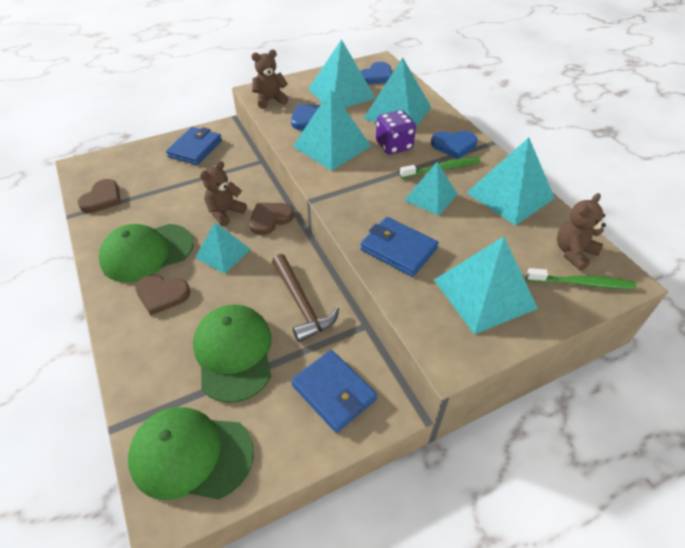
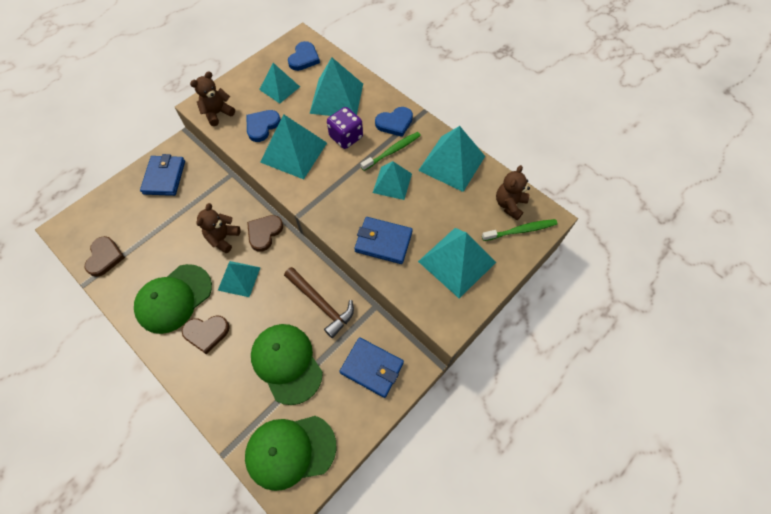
camera: 20 degrees left, 15 degrees up
turquoise pyramid [308,39,375,108] -> turquoise pyramid [259,63,300,104], size x0.64

